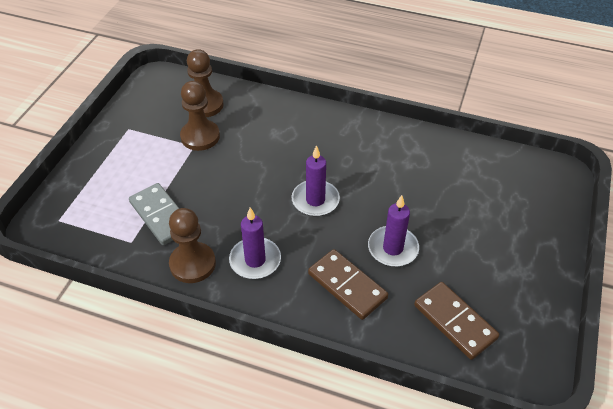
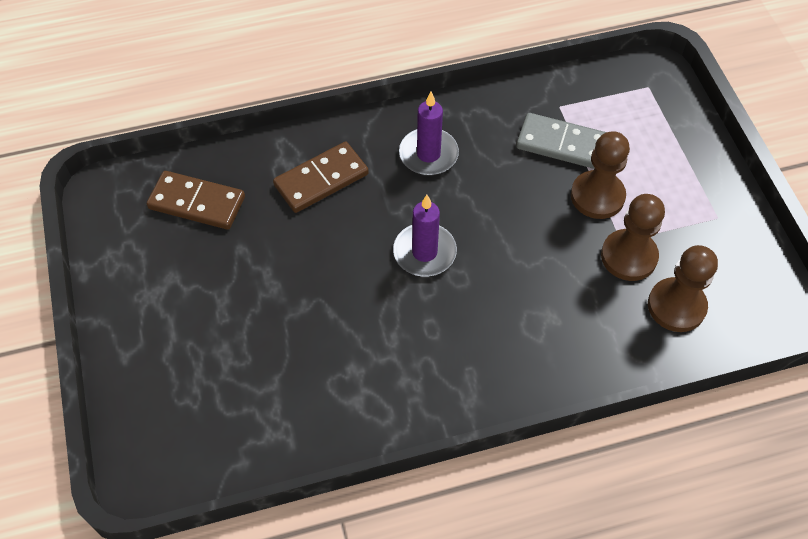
camera: 145 degrees right, 10 degrees up
brown pawn [169,208,216,283] -> brown pawn moved to [571,131,630,219]
brown domino [308,249,388,320] -> brown domino turned 45 degrees counterclockwise [273,142,369,213]
purple candle [368,195,419,267] -> none

